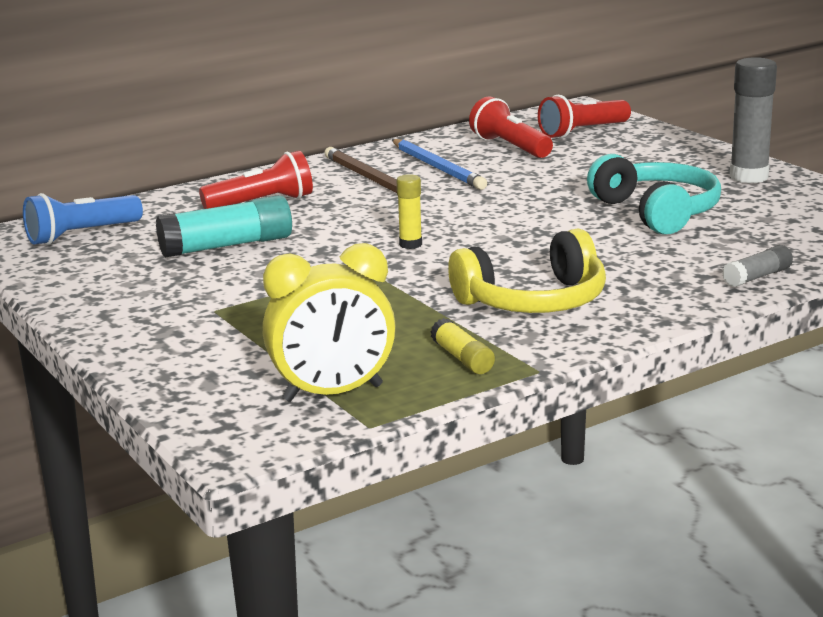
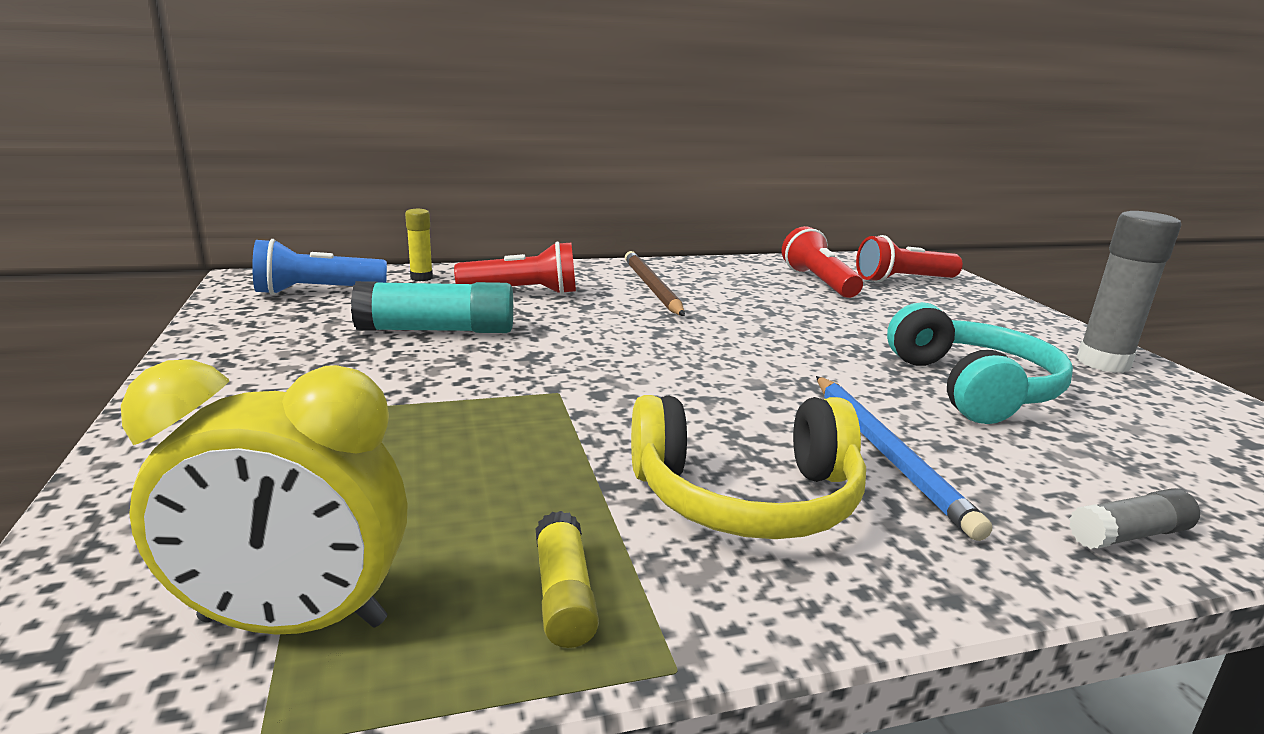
camera: 15 degrees right, 0 degrees up
blue pencil [392,139,487,190] -> blue pencil moved to [816,376,992,541]
yellow glue stick [396,174,422,249] -> yellow glue stick moved to [405,209,433,281]

